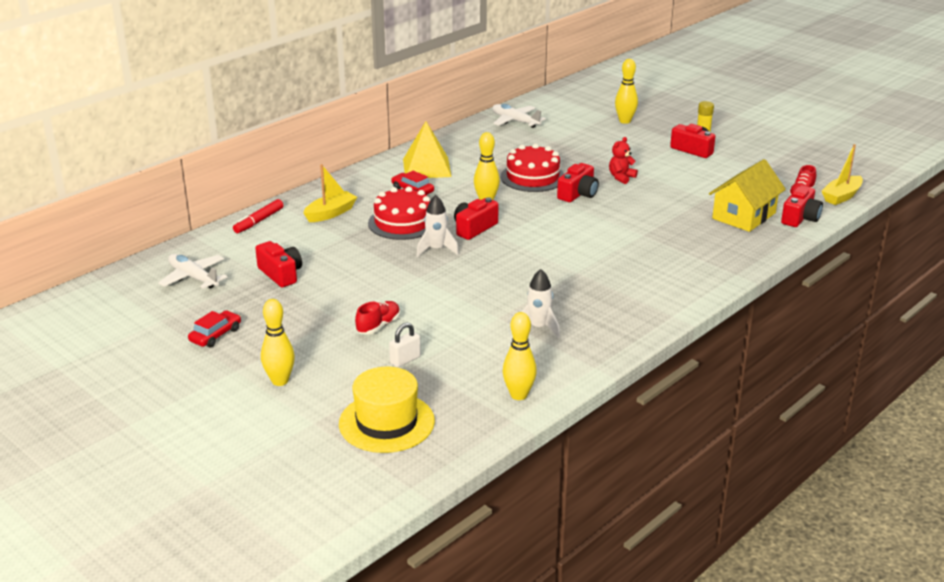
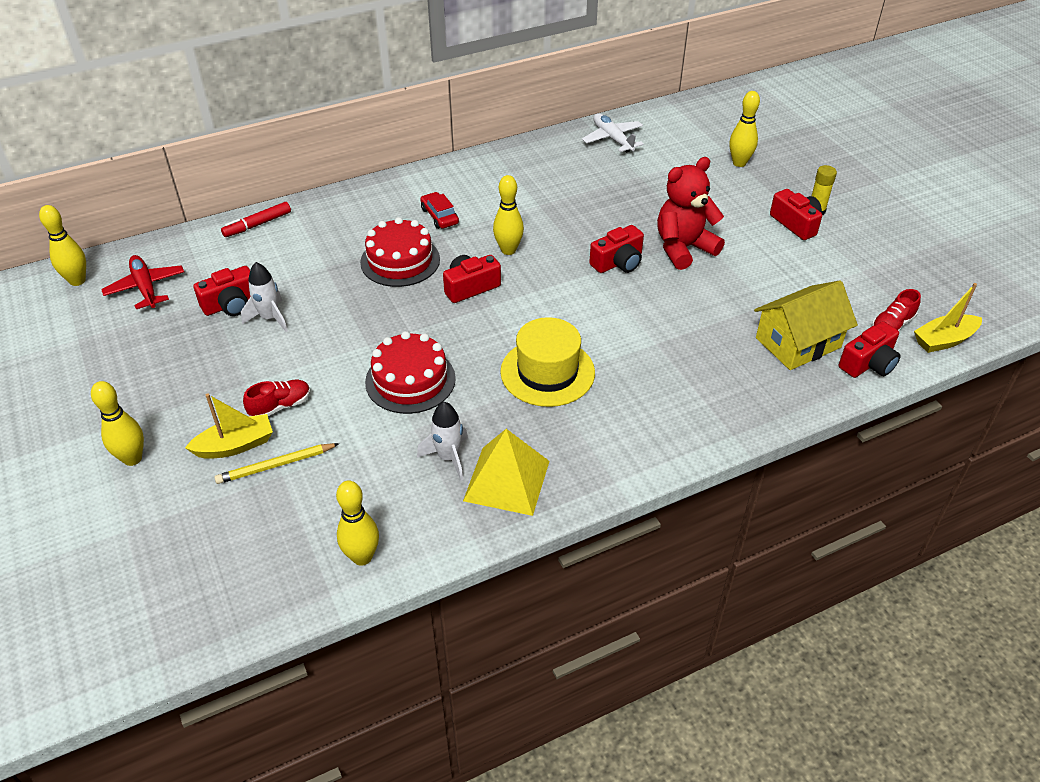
camera: 20 degrees right, 15 degrees up
white plane [158,254,228,289] -> red plane [101,255,184,309]
red car [188,310,241,347] -> none
red camera [255,241,302,287] -> red camera turned 75 degrees clockwise [194,266,251,316]
yellow boat [303,164,357,222] -> yellow boat moved to [185,394,273,459]
yellow hat [339,367,435,453] -> yellow hat moved to [500,317,595,407]
white padlock [389,323,421,367] -> yellow pencil [214,443,339,484]
yellow pyramid [403,121,452,178] -> yellow pyramid moved to [463,429,549,516]
white rocket [416,195,459,257] -> white rocket moved to [241,262,288,332]
red cake [501,144,564,192] -> red cake moved to [365,331,456,414]
red teddy bear [609,137,638,184] -> red teddy bear [657,157,725,270], size x1.93
none -> yellow bowling pin [39,205,86,286]

